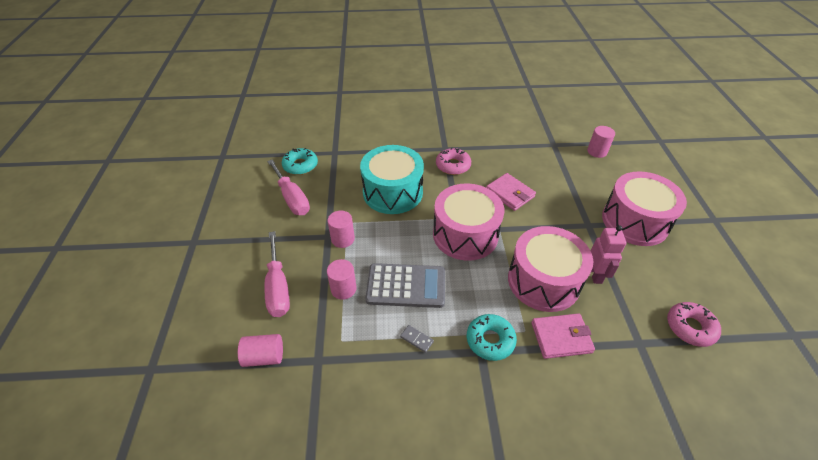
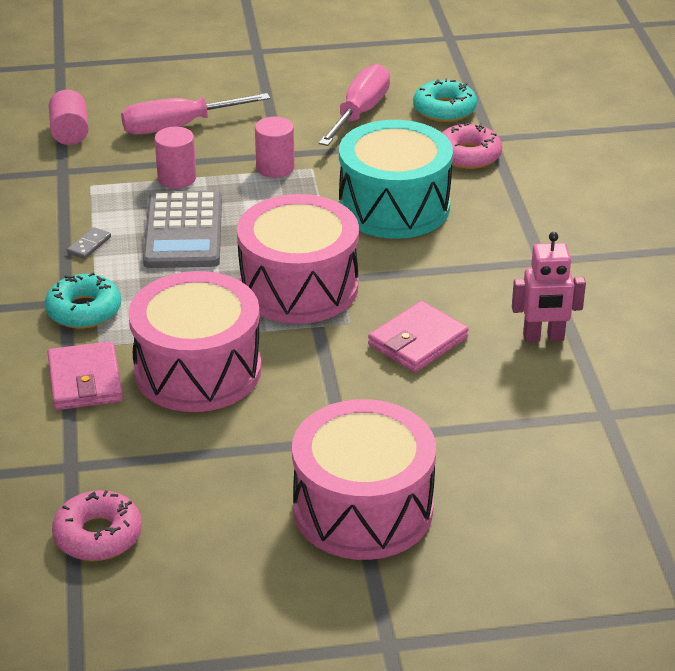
camera: 85 degrees right, 10 degrees down
pink screwdriver [267,159,310,215] -> pink screwdriver turned 150 degrees clockwise [319,64,390,146]
pink donut [436,147,471,175] -> pink donut moved to [442,123,502,169]
pink cylinder [587,126,615,158] -> none
pink robot [591,225,627,284] -> pink robot moved to [512,232,586,342]

